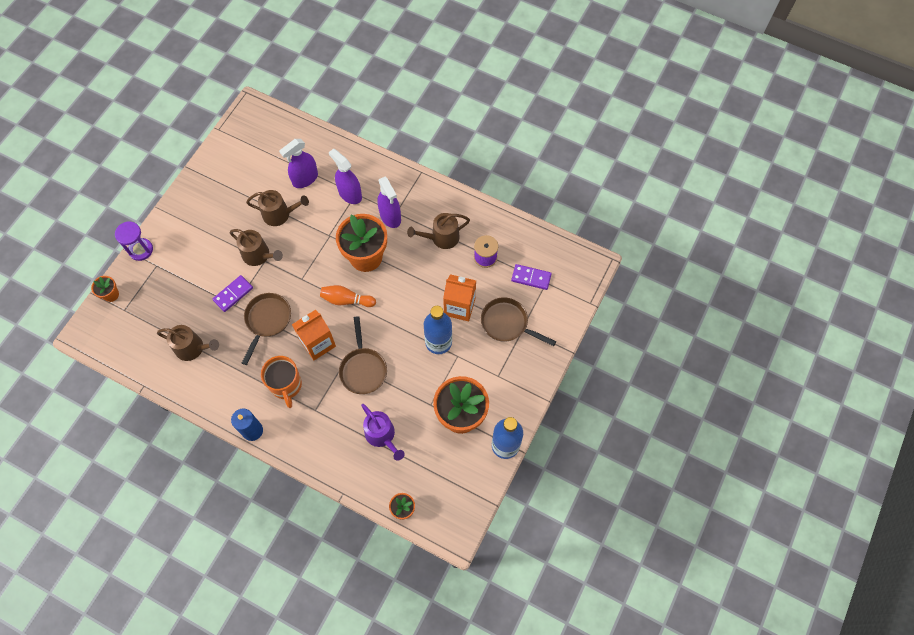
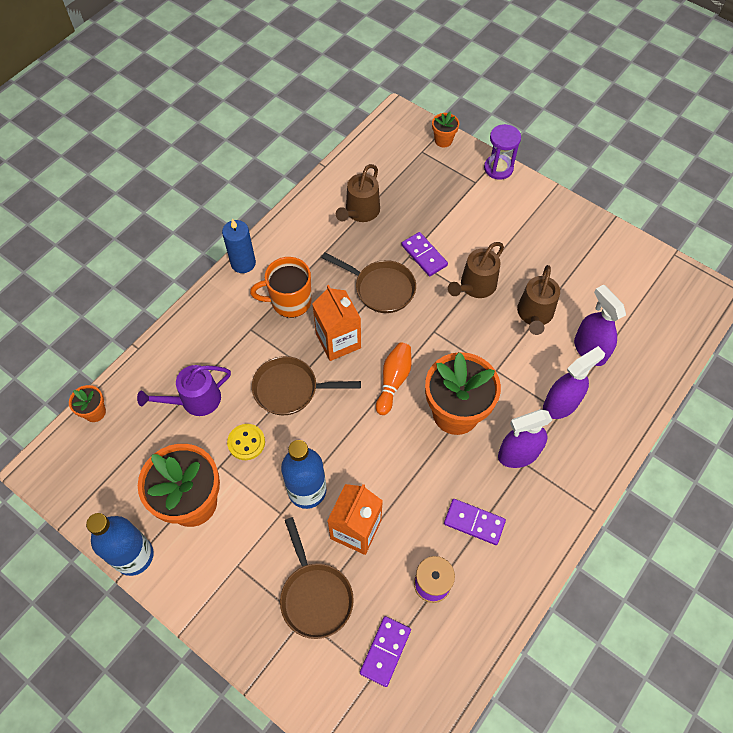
camera: 100 degrees right, 5 degrees down
brown watering can [407,213,470,249] -> purple domino [444,499,506,545]
brown pan [481,297,556,346] -> brown pan turned 120 degrees clockwise [280,517,354,639]
none -> yellow button [227,424,265,460]

